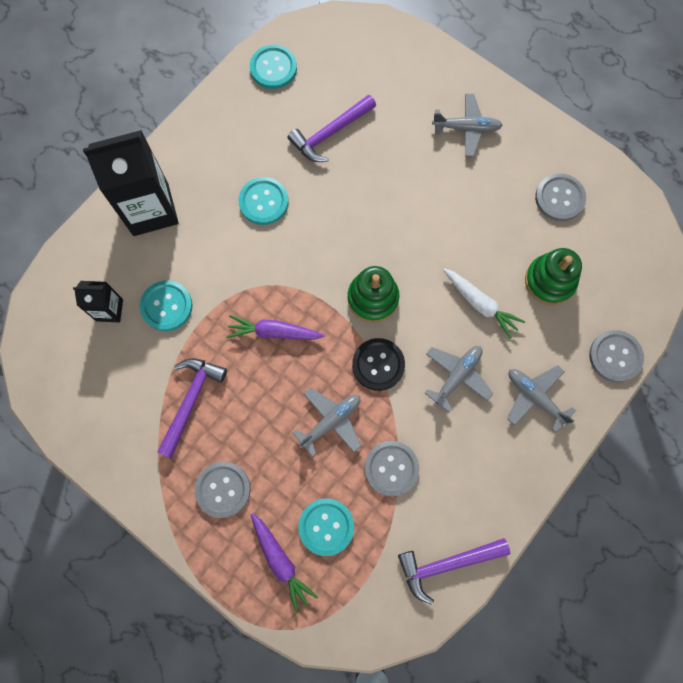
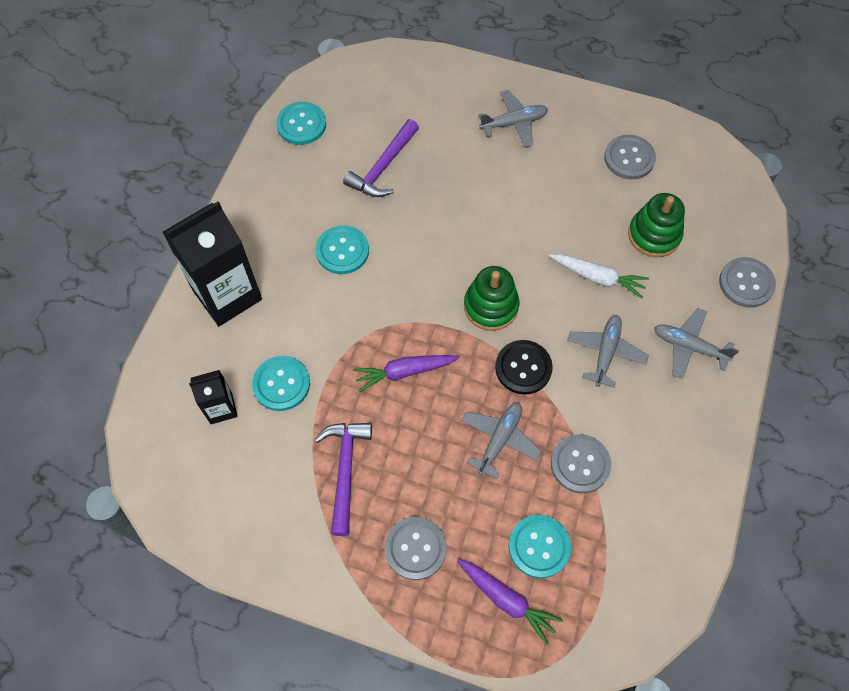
camera: 20 degrees left, 10 degrees down
purple hammer [398,538,510,605] -> none

